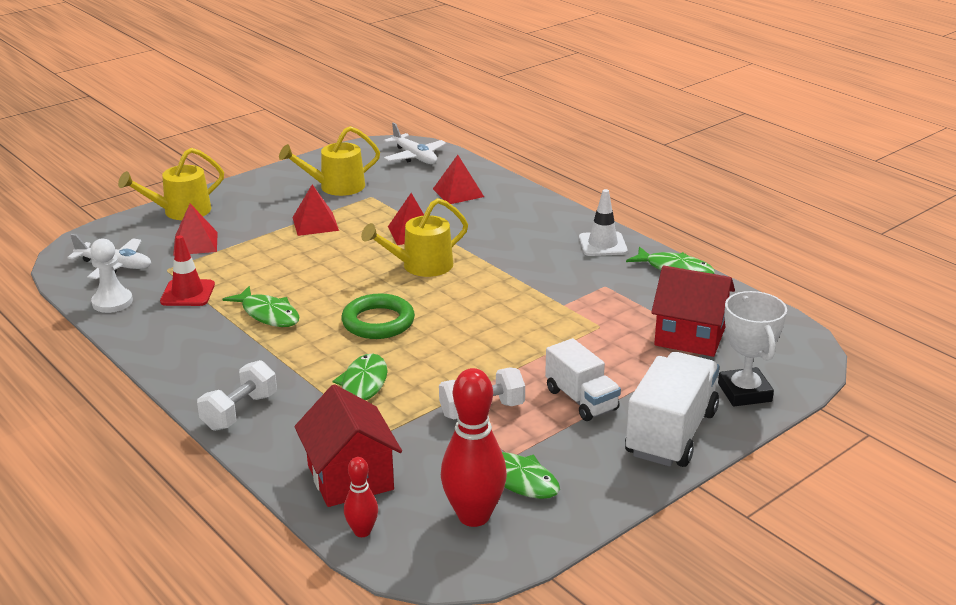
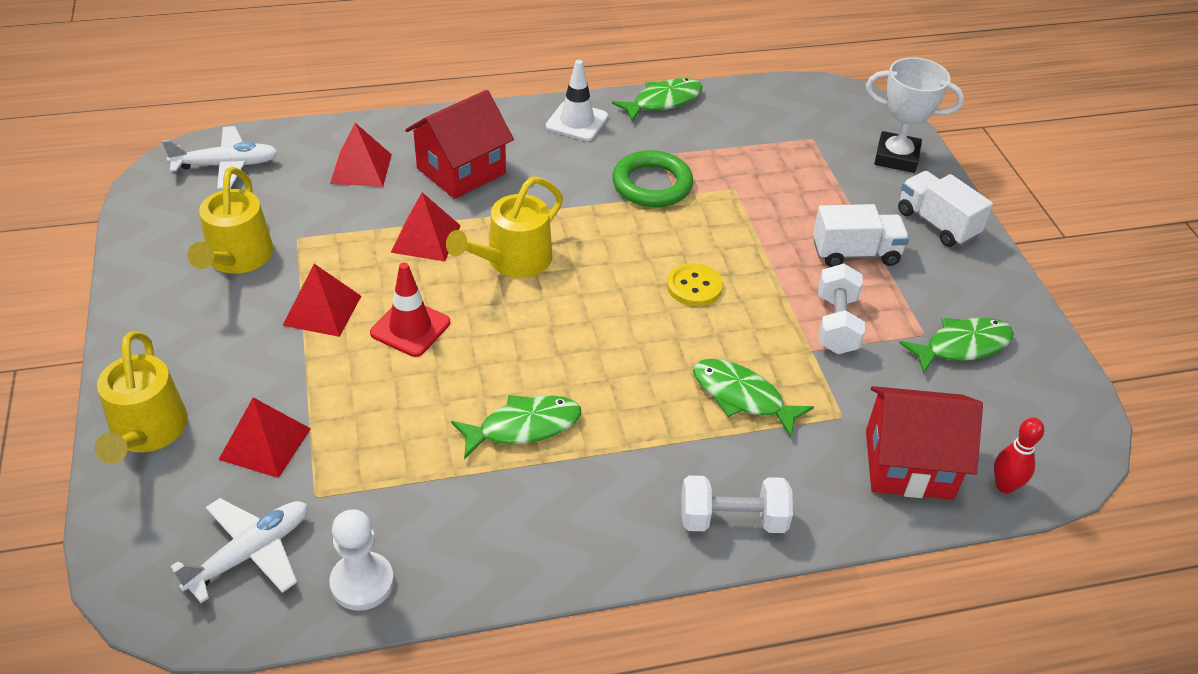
camera: 65 degrees left, 15 degrees up
red traffic cone [160,235,215,306] -> red traffic cone moved to [370,262,450,357]
white dumbbell [197,360,277,431] -> white dumbbell turned 60 degrees counterclockwise [682,476,793,533]
green ring [341,293,415,339] -> green ring moved to [612,150,693,207]
yellow watering can [361,198,468,277] -> yellow watering can turned 45 degrees clockwise [446,177,563,278]
red bowling pin [441,368,507,527] -> none
white truck [625,352,719,467] -> white truck [898,171,993,247], size x0.65
red house [651,266,735,357] -> red house moved to [405,90,514,199]
none -> yellow button [667,263,723,306]

